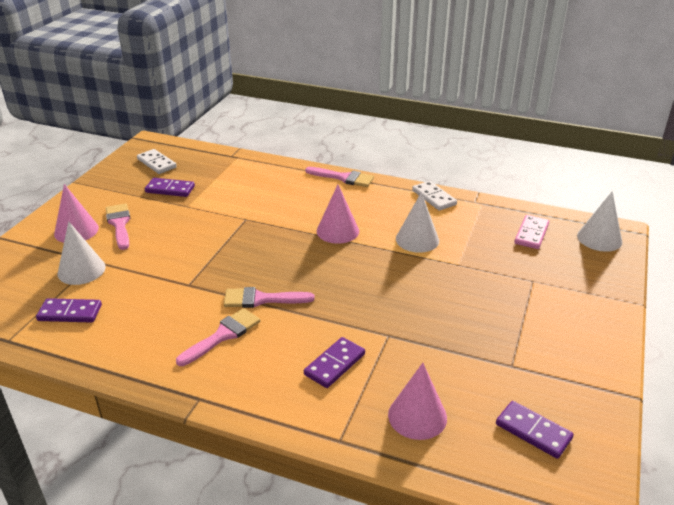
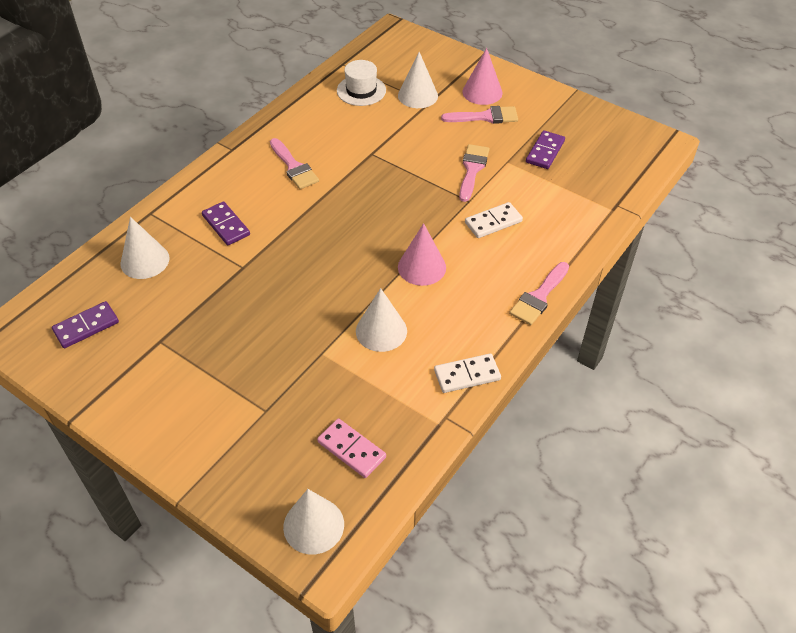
camera: 105 degrees right, 15 degrees up
purple domino [36,298,102,323] -> white hat [337,60,386,106]
white domino [137,149,177,174] -> white domino moved to [465,202,523,238]
pink brush [224,287,315,308] -> pink brush moved to [459,144,490,202]
pink cone [388,363,447,440] -> white cone [120,217,170,279]

